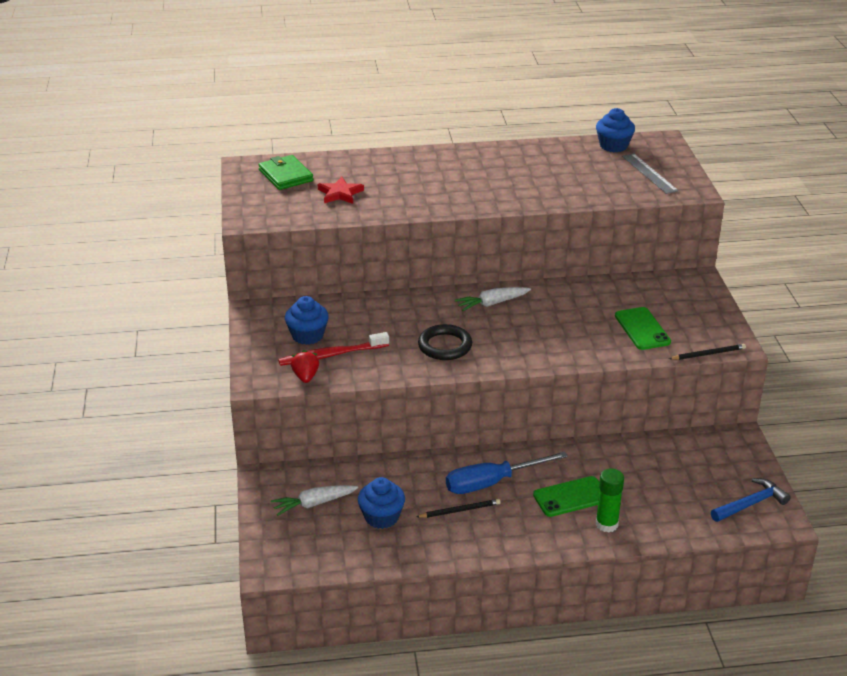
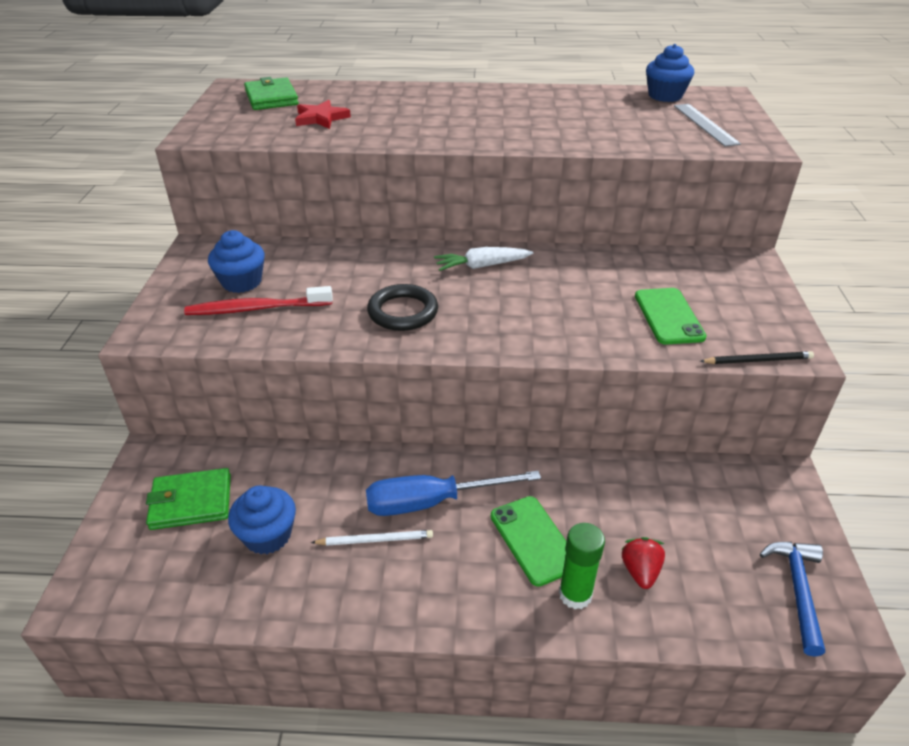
camera: 10 degrees right, 5 degrees up
white carrot [271,485,358,516] -> green wallet [146,468,231,530]
red strawberry [291,350,319,383] -> red strawberry moved to [621,537,665,589]
black pencil [416,499,501,518] -> white pencil [311,530,433,546]
green phone [533,476,600,517] -> green phone turned 75 degrees clockwise [491,496,566,587]
blue hammer [711,478,791,522] -> blue hammer turned 60 degrees counterclockwise [760,542,825,657]

